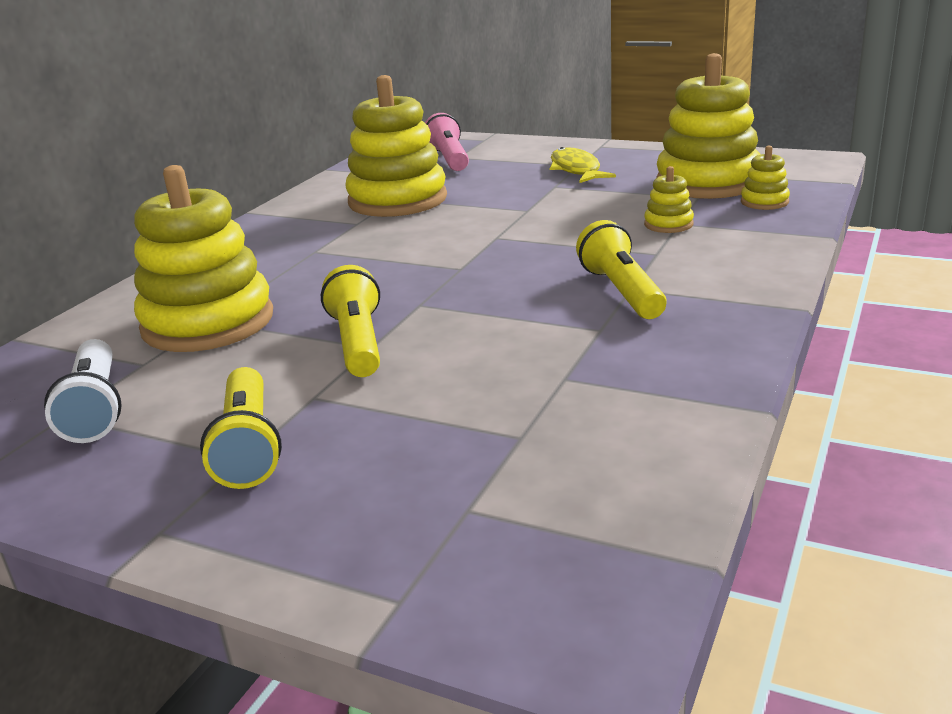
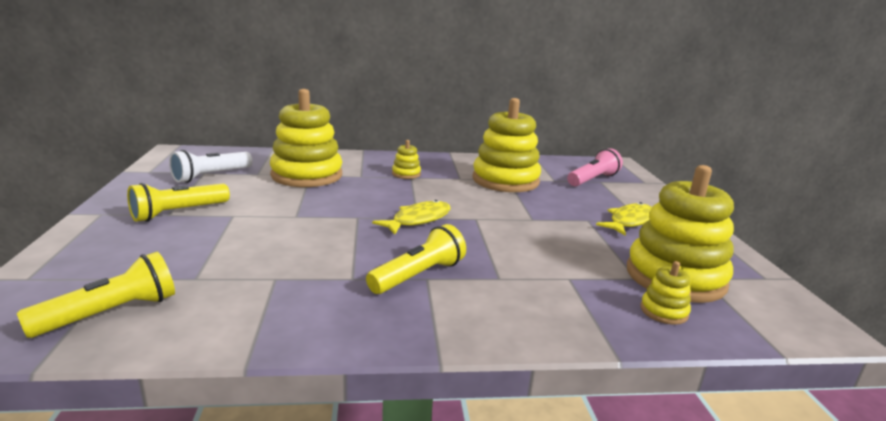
camera: 55 degrees right, 5 degrees down
yellow flashlight [321,265,380,377] -> yellow flashlight moved to [17,252,175,338]
yellow stacking toy [644,166,694,233] -> yellow stacking toy moved to [392,140,421,179]
none -> yellow fish [372,200,451,235]

